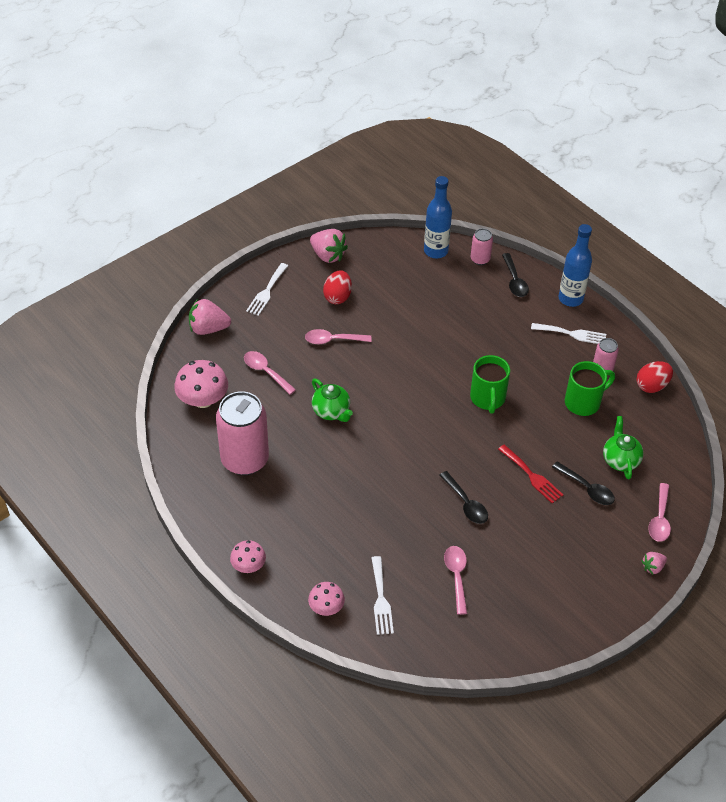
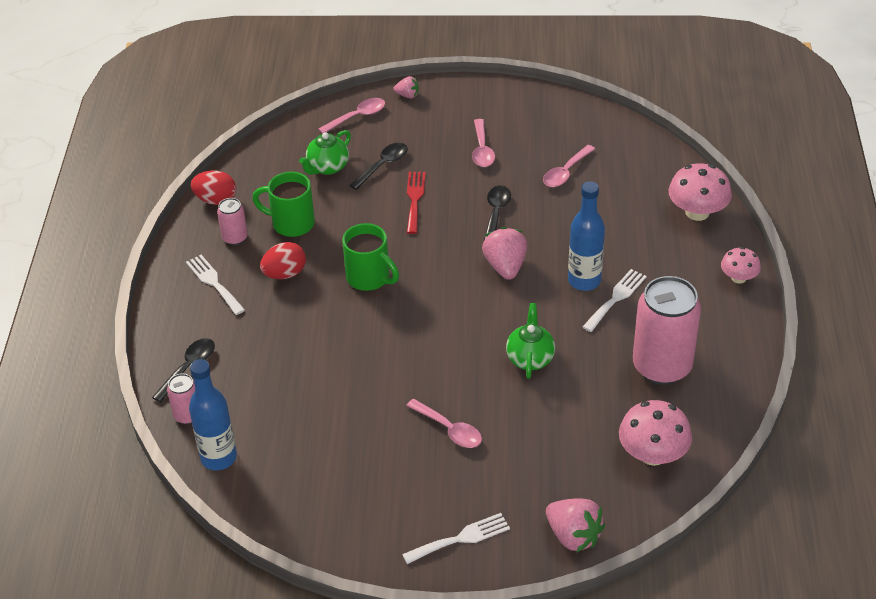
camera: 135 degrees left, 5 degrees down
pink spoon [244,351,296,395] -> pink spoon moved to [472,119,495,167]
pink mushroom [308,582,345,616] -> pink mushroom [669,163,732,221], size x1.65
pink strawberry [310,229,348,263] -> pink strawberry moved to [482,227,528,280]
red egg [323,270,352,304] -> red egg moved to [260,242,306,279]
white fork [372,556,394,635] -> white fork moved to [583,269,647,332]
green mug [470,355,510,413] -> green mug turned 90 degrees clockwise [342,223,399,291]
black spoon [552,461,615,505] -> black spoon turned 45 degrees clockwise [349,143,408,190]
blue bottle [559,224,592,307] -> blue bottle moved to [568,181,605,291]

